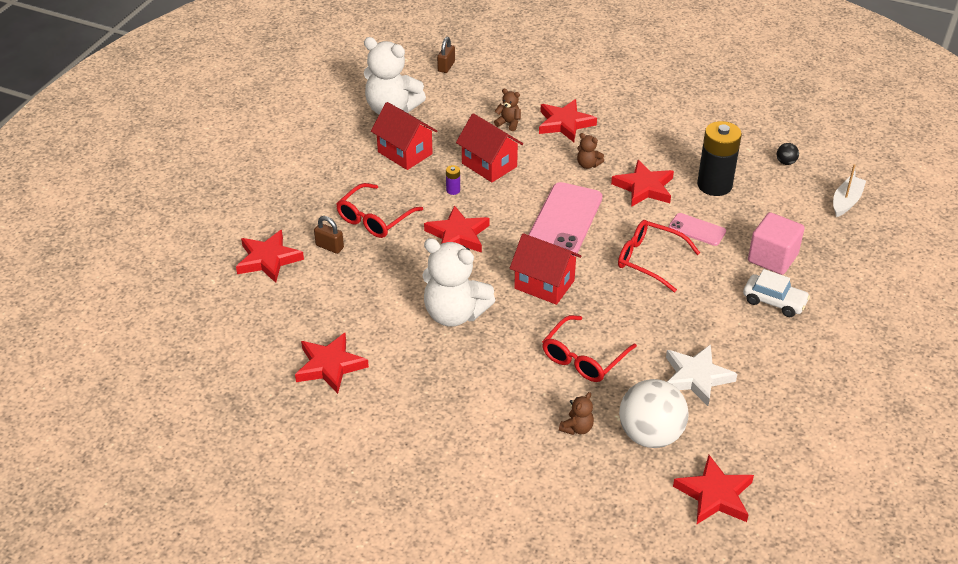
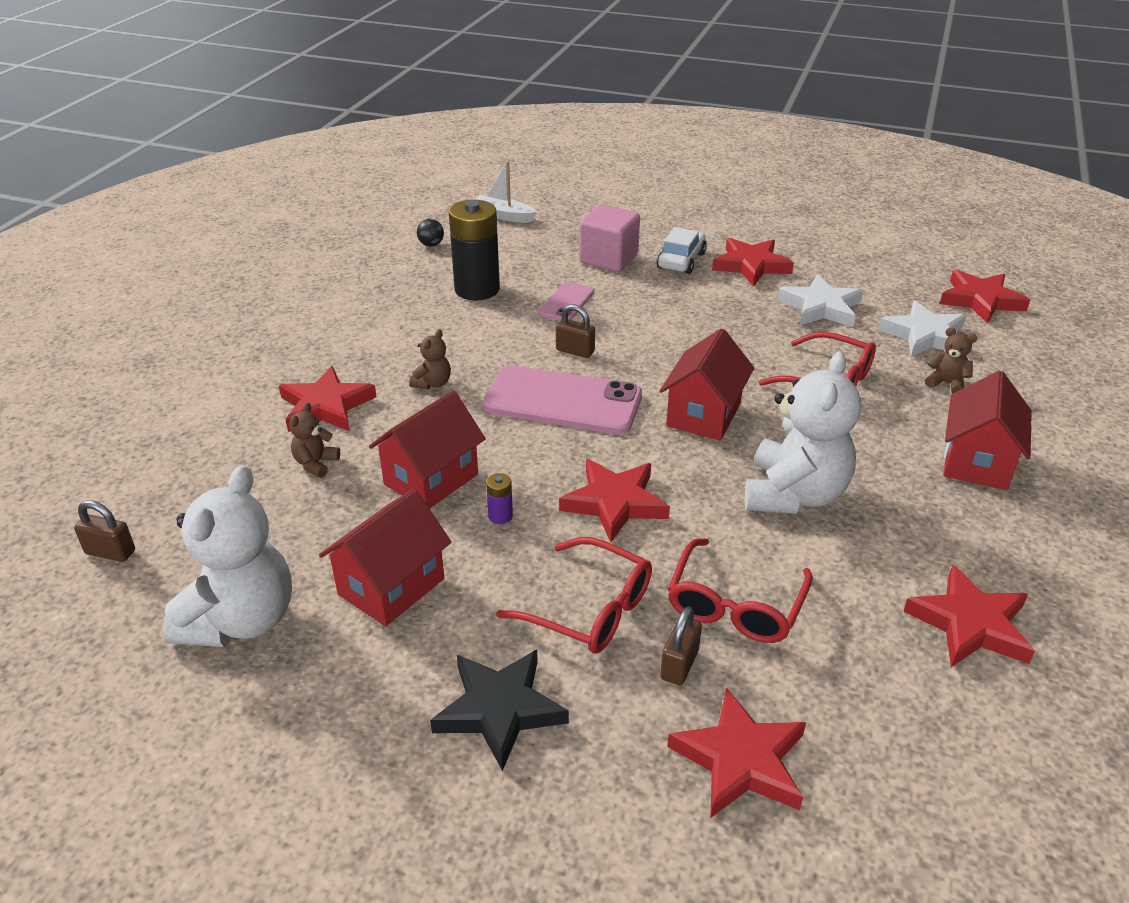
camera: 95 degrees left, 5 degrees down
red star [611,160,674,207] -> red star moved to [712,238,794,286]
red glasses [618,220,700,292] -> red glasses moved to [668,538,813,643]
white ball [619,379,688,448] -> white star [878,300,966,357]
none -> black star [430,650,569,771]
none -> brown padlock [556,304,595,358]
none -> red house [943,371,1032,490]

